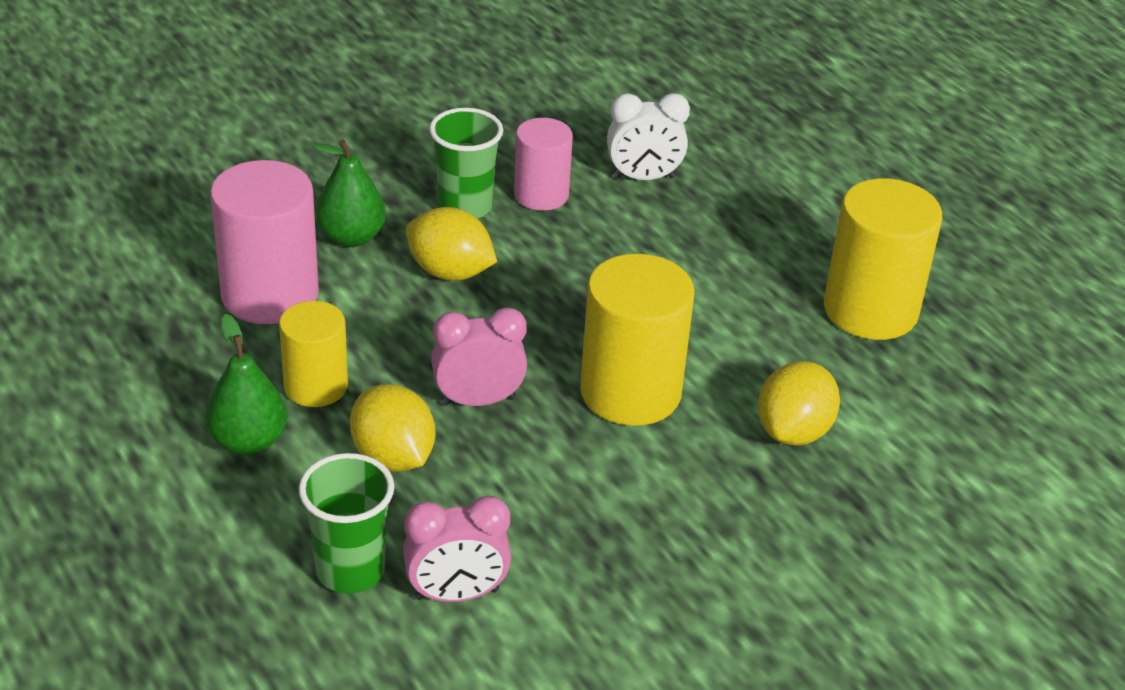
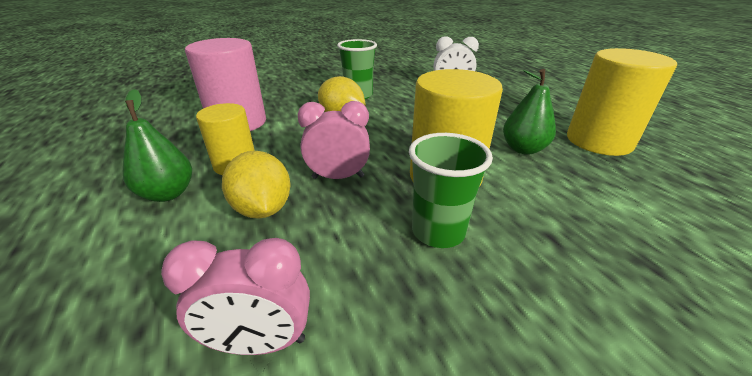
camera: 10 degrees right, 5 degrees down
green cup [299,453,394,594] -> green cup moved to [409,133,493,248]
green pear [313,139,386,247] -> green pear moved to [503,69,556,155]
pink cylinder [514,118,573,211] -> none
yellow lemon [758,361,840,445] -> none

